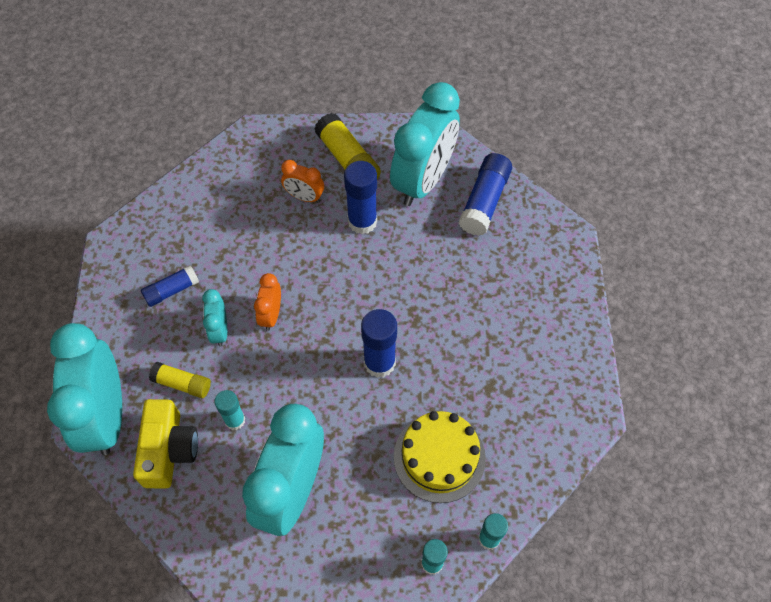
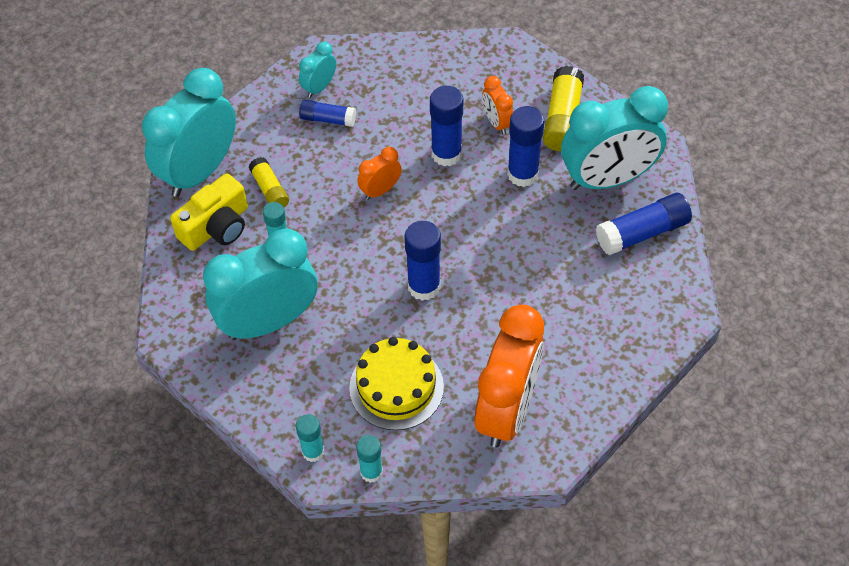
camera: 45 degrees right, 5 degrees down
turquoise clock [202,289,227,347] -> turquoise clock moved to [299,42,336,98]
none -> blue glue stick [430,86,463,166]
none -> orange clock [475,305,544,447]

